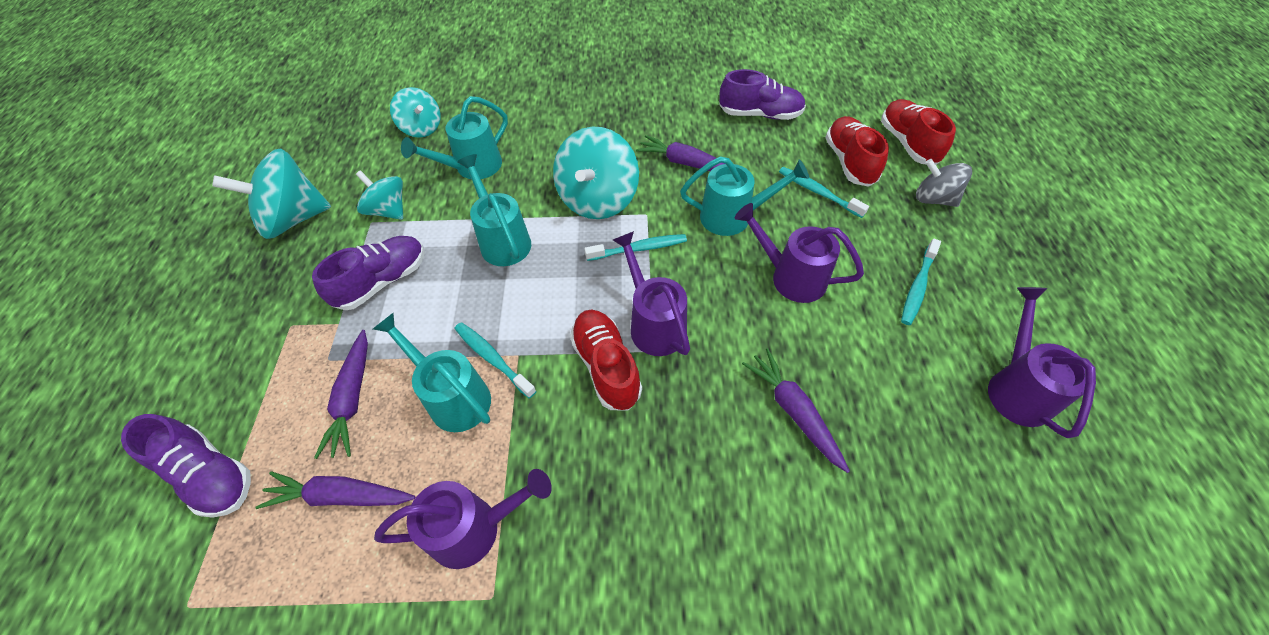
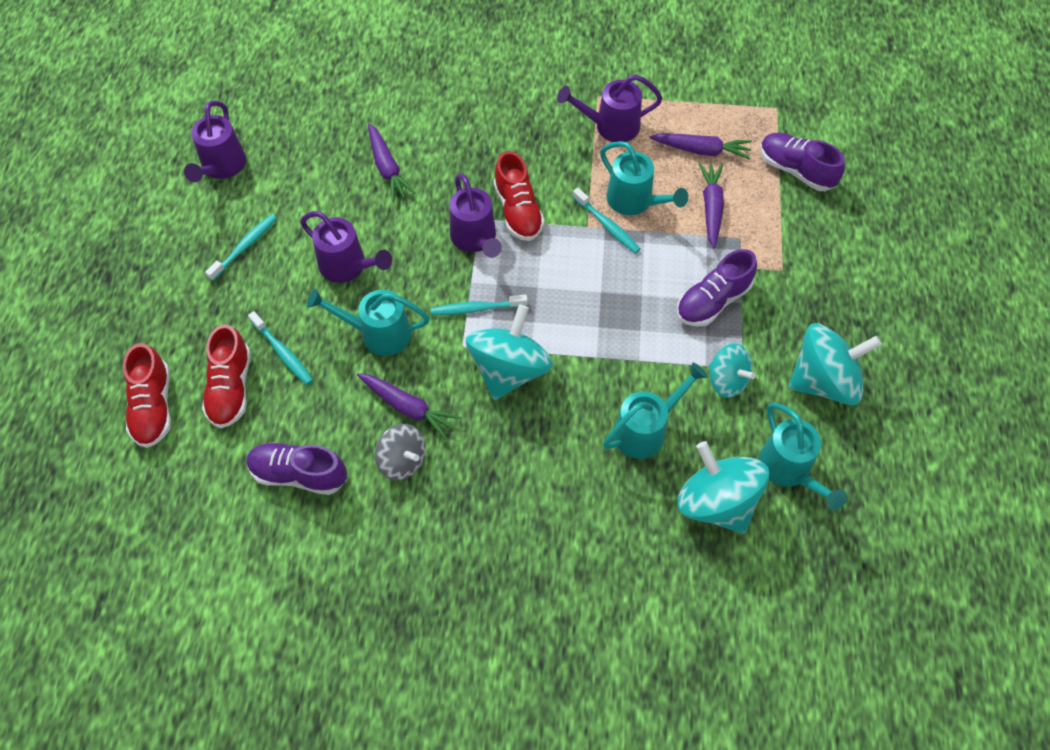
camera: 175 degrees left, 5 degrees up
turquoise spinning top [390,87,441,138] -> turquoise spinning top [677,441,769,534], size x1.64
turquoise watering can [457,154,531,266] -> turquoise watering can moved to [759,403,847,510]
grey spinning top [916,159,972,207] -> grey spinning top moved to [375,424,426,480]

